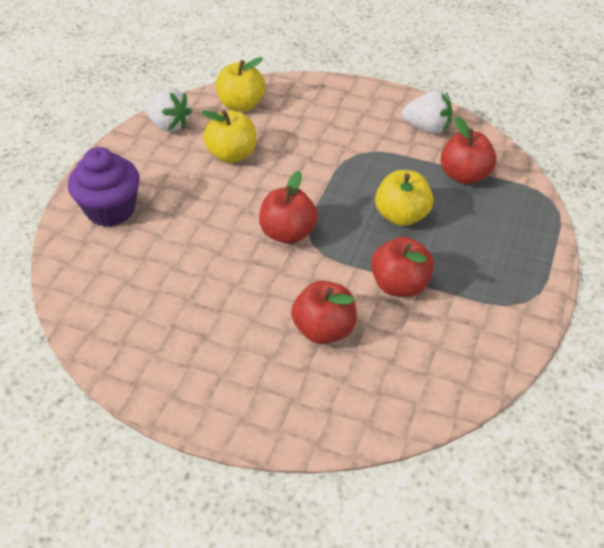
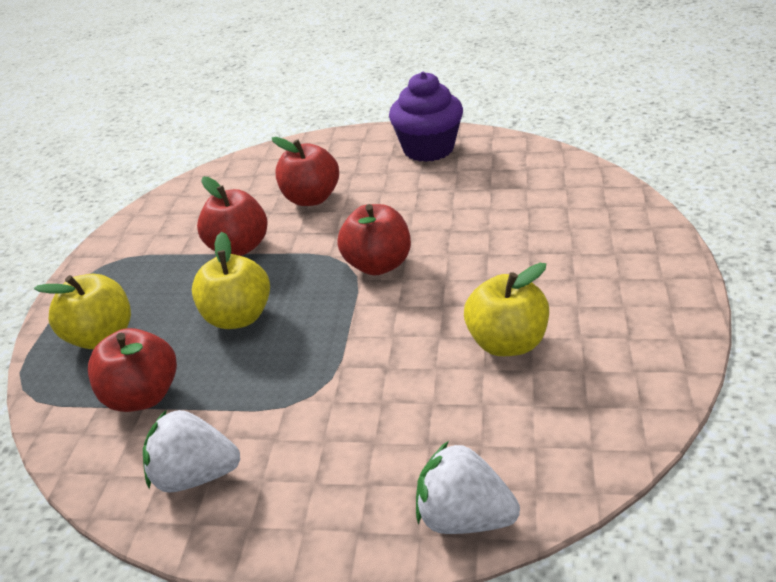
camera: 170 degrees right, 10 degrees down
purple cupcake [68,147,140,227] -> purple cupcake moved to [389,72,463,162]
white strawberry [144,88,192,132] -> white strawberry moved to [416,441,520,534]
yellow apple [216,57,265,112] -> yellow apple moved to [34,274,131,349]

